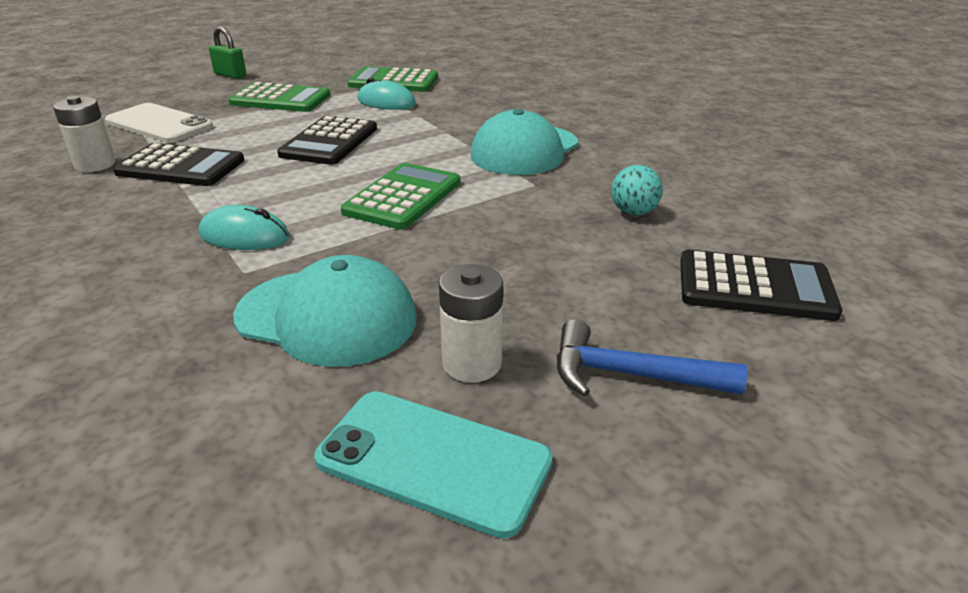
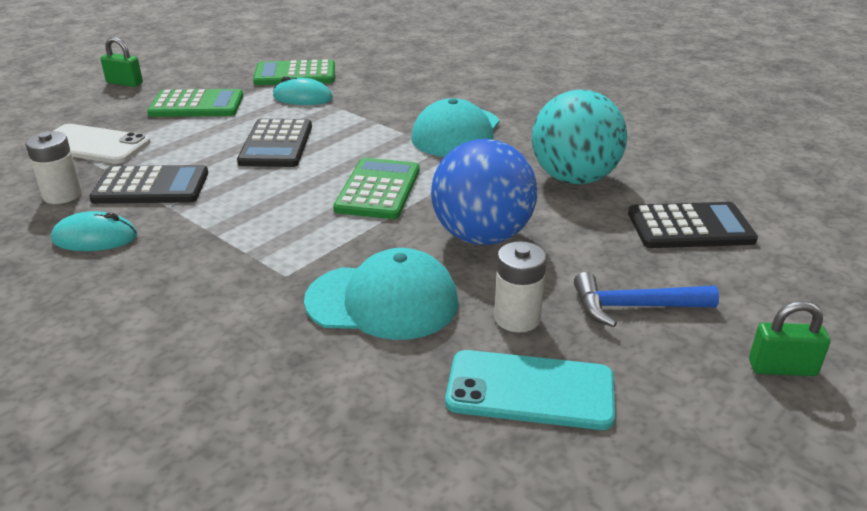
camera: 15 degrees left, 0 degrees up
turquoise mouse [199,205,290,250] -> turquoise mouse moved to [51,211,137,251]
turquoise ball [612,165,663,215] -> turquoise ball [532,90,627,184], size x2.23
none -> blue ball [431,139,537,245]
none -> green padlock [749,301,830,376]

